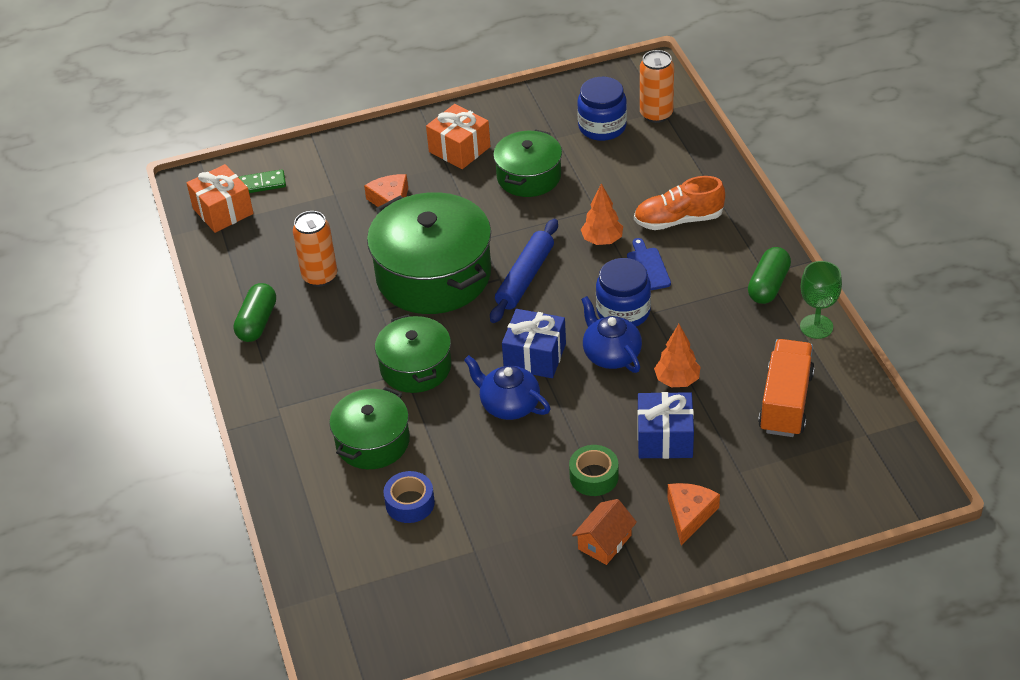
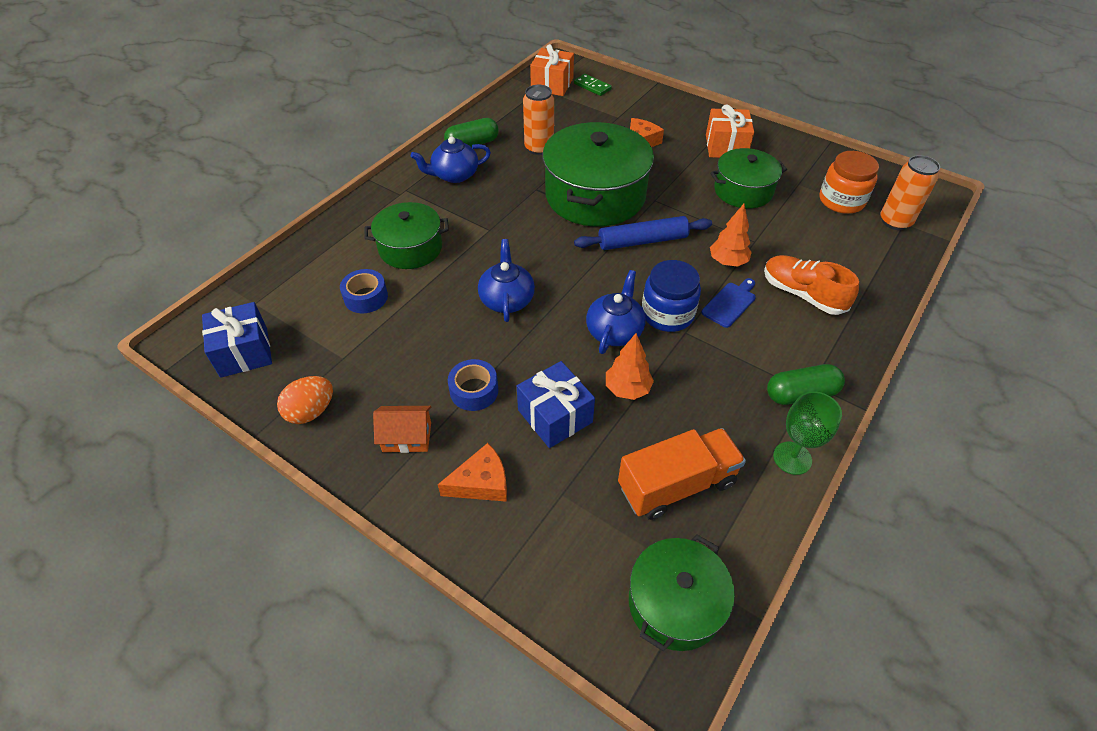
camera: 50 degrees right, 5 degrees up
green pot [375,314,451,393] -> green pot moved to [629,535,735,651]
blue gift [502,309,566,378] -> blue gift moved to [202,302,272,378]
green tape [569,445,619,496] -> blue tape [448,359,498,411]
blue jar [577,77,627,141] -> orange jar [819,151,879,214]
none -> orange egg [277,376,333,424]
none -> blue teapot [411,136,491,183]

